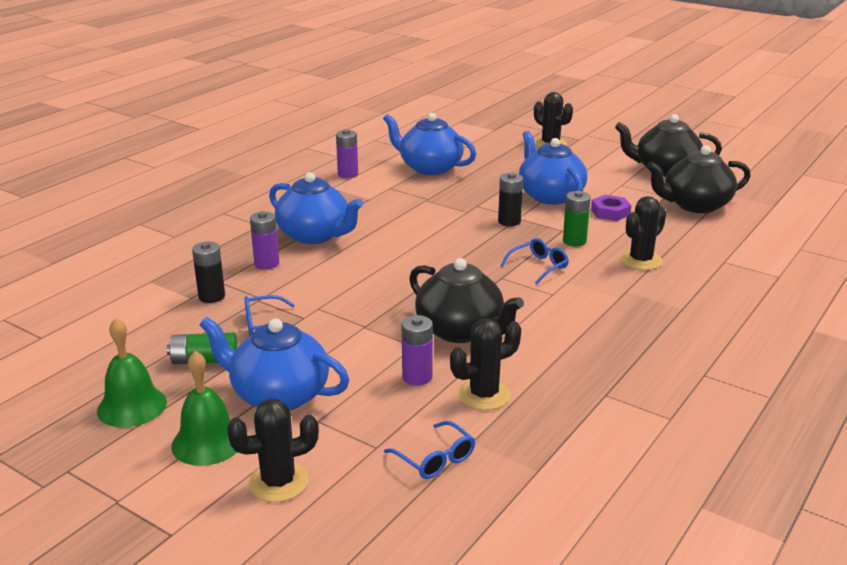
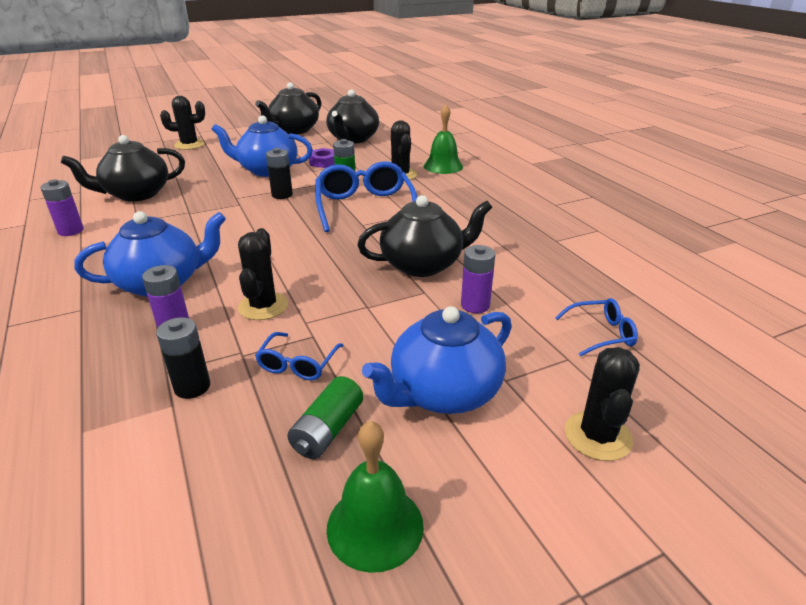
camera: 60 degrees left, 5 degrees up
green bell [171,351,237,466] -> green bell moved to [424,105,463,174]
blue teapot [383,113,476,175] -> black teapot [61,135,185,202]
black cactus [450,318,521,410] -> black cactus moved to [238,228,288,320]
blue glasses [501,238,569,284] -> blue glasses [315,161,417,232], size x1.99

